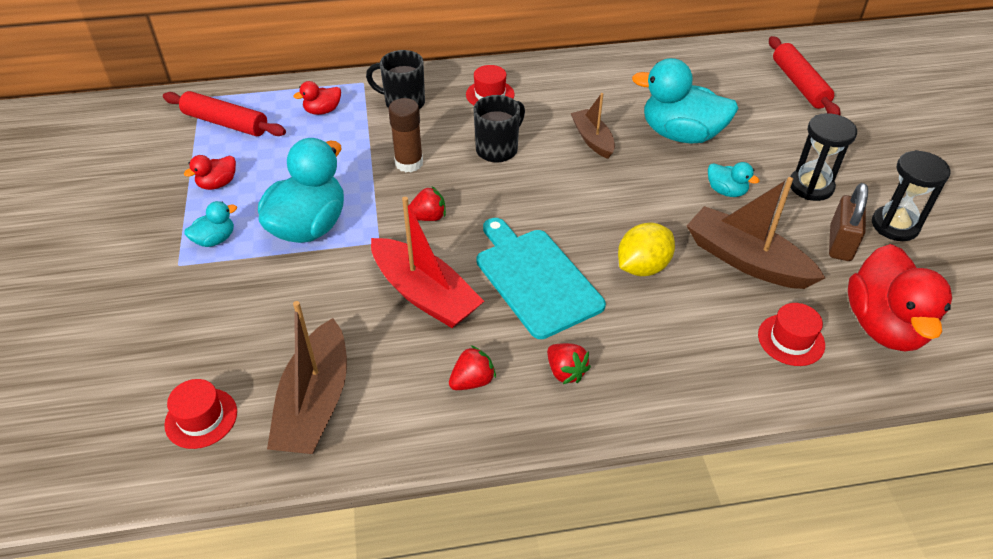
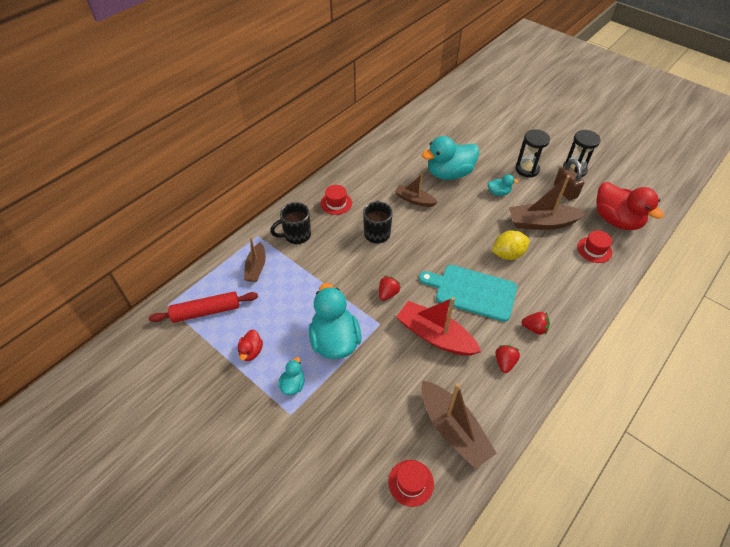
camera: 40 degrees left, 5 degrees up
red duck [293,81,341,115] -> brown boat [244,237,266,282]
red boat [371,197,484,328] -> red boat turned 150 degrees counterclockwise [396,297,481,355]
brown glue stick [388,98,423,172] -> none
yellow lemon [618,223,675,276] -> yellow lemon turned 60 degrees clockwise [492,230,530,260]
red rolling pin [769,36,841,115] -> none

